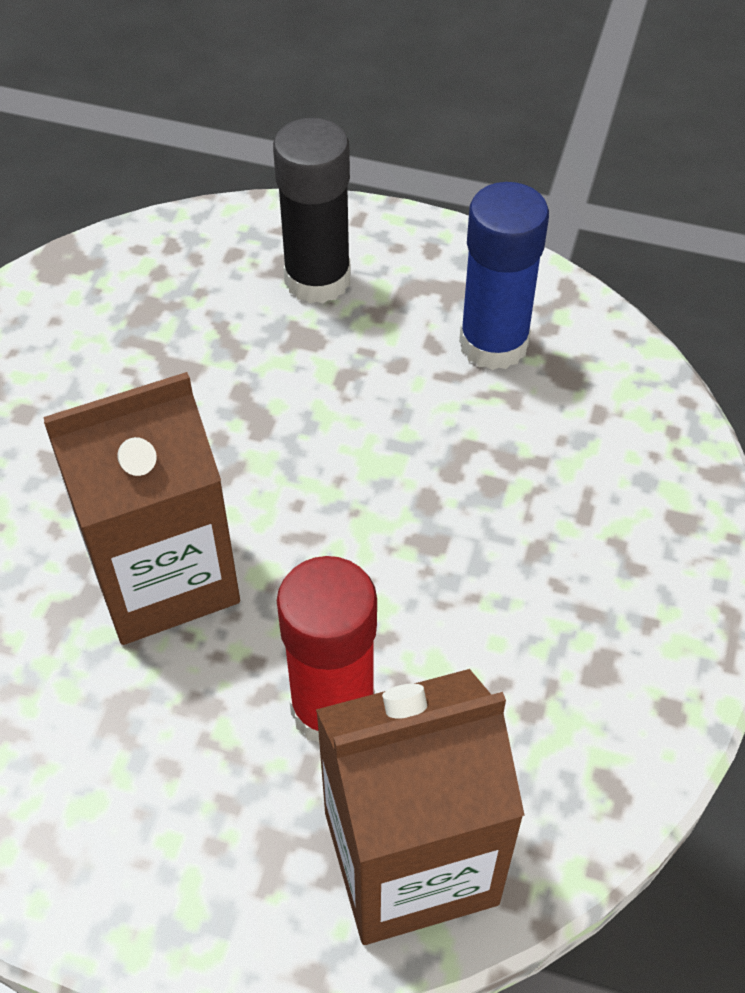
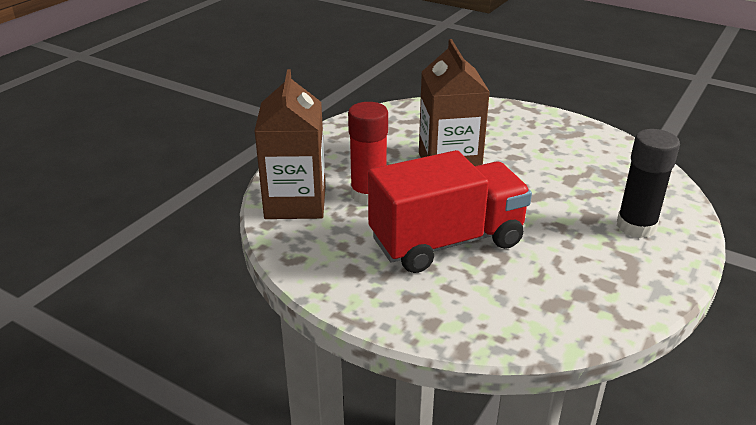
camera: 105 degrees right, 20 degrees down
blue glue stick [459,182,549,370] -> none
none -> red truck [368,150,532,273]

